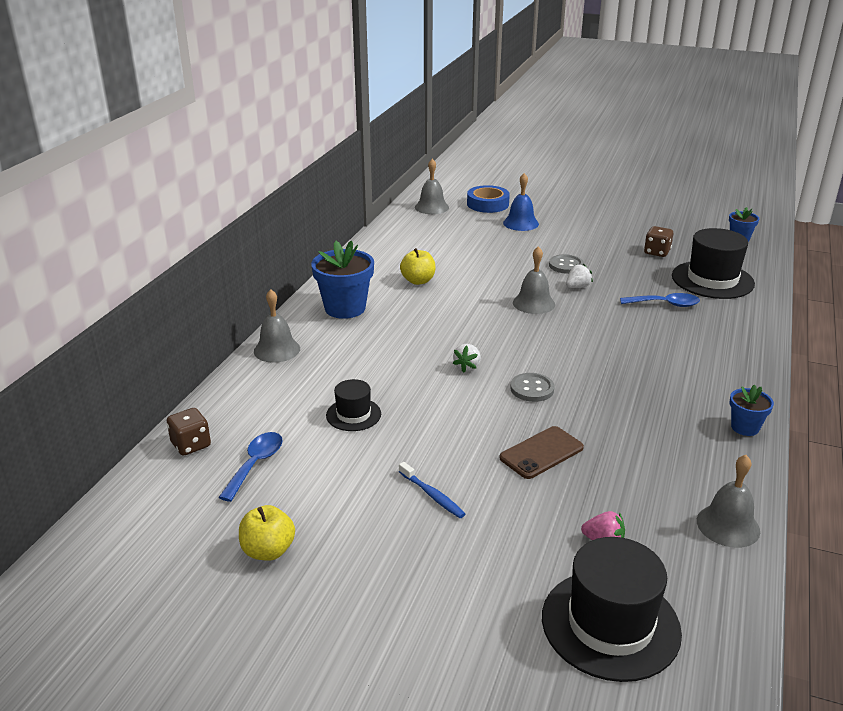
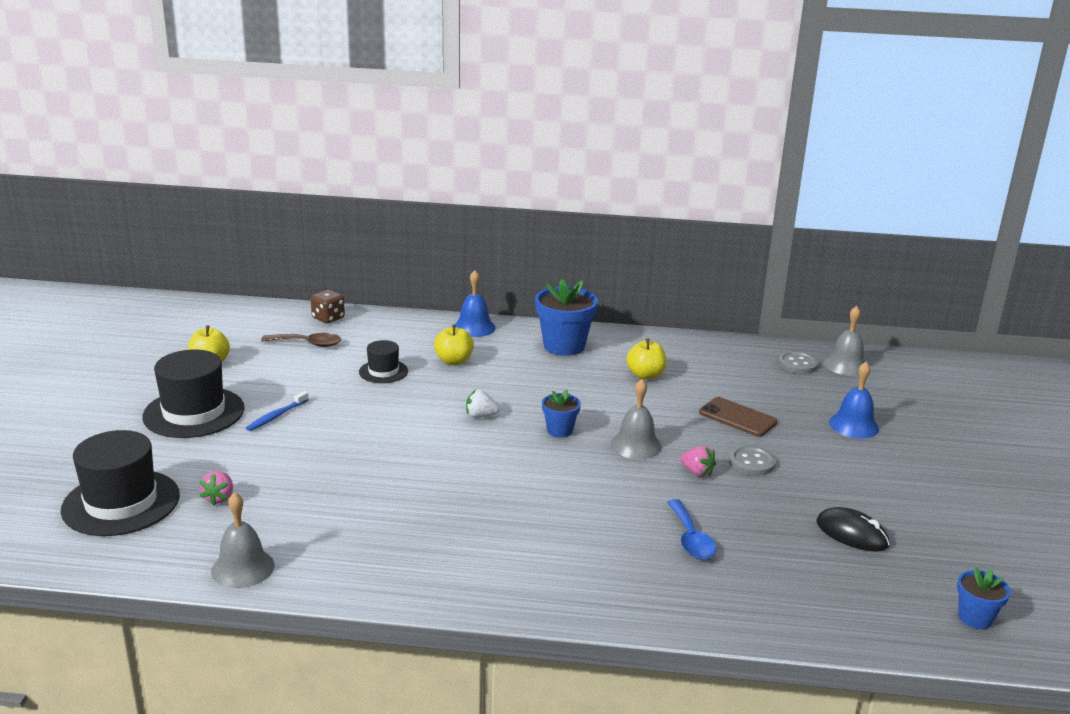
camera: 75 degrees right, 5 degrees down
blue spoon [218,432,283,502] -> brown spoon [261,333,341,347]
grey bell [254,289,300,363] -> blue bell [455,270,496,337]
blue tape [467,185,510,213] -> none
brown phone [500,426,584,479] -> brown phone moved to [699,397,777,437]
grey button [510,373,555,402] -> grey button moved to [778,351,818,374]
white strawberry [566,264,593,288] -> pink strawberry [680,446,716,477]
brown dice [644,226,673,257] -> black mouse [816,507,890,552]
black hat [672,228,755,299] -> black hat moved to [142,350,245,438]
blue flower pot [730,384,774,436] -> blue flower pot moved to [542,389,581,438]
none -> yellow apple [434,325,474,365]

